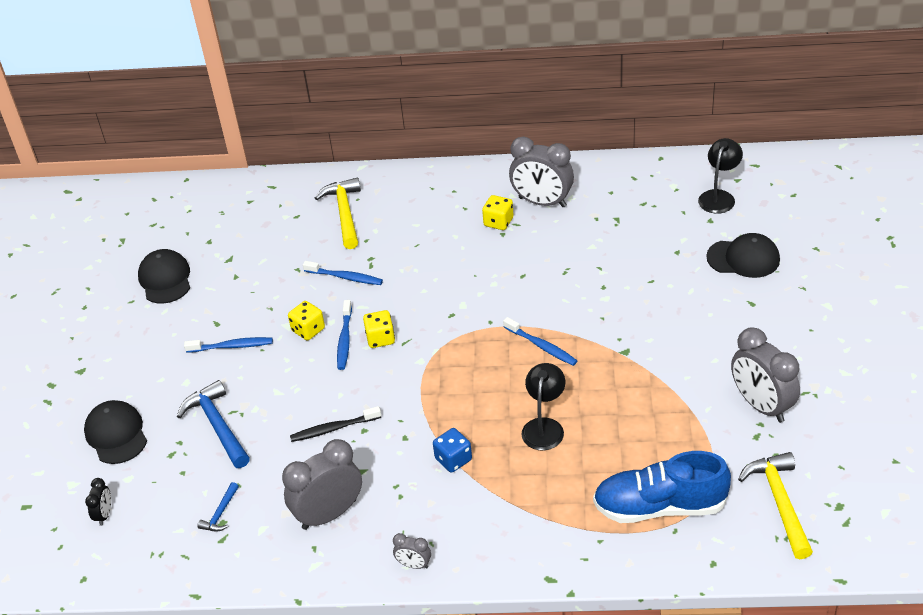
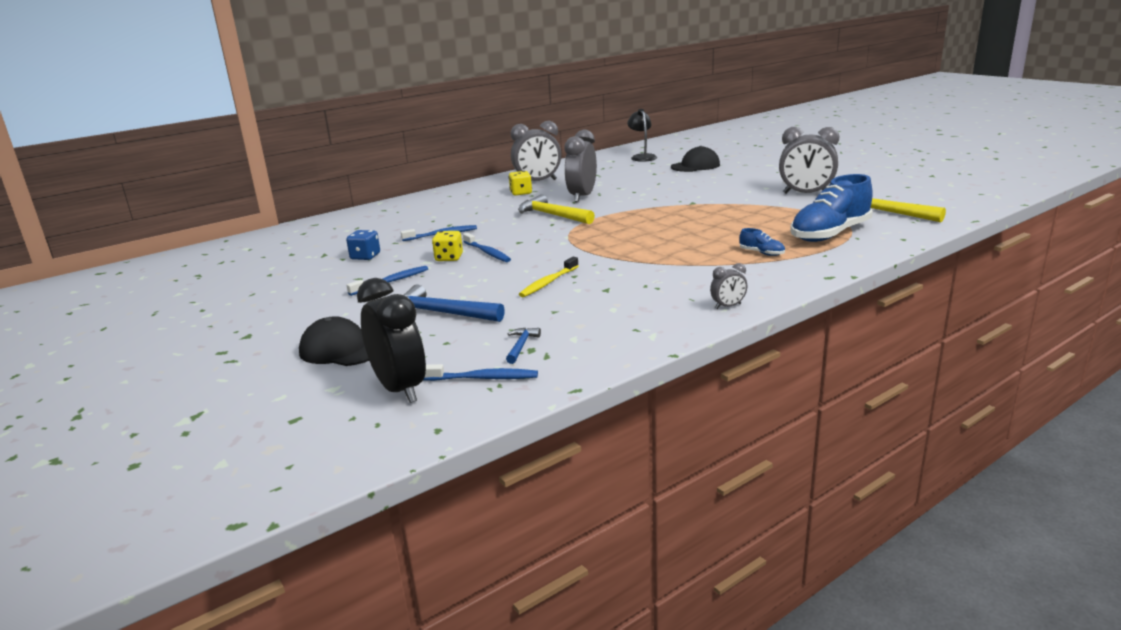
camera: 40 degrees left, 20 degrees down
black clock [85,478,111,526] -> black clock [357,278,426,403], size x2.15
black cap [138,249,190,304] -> none
blue hammer [197,482,239,532] -> blue hammer turned 150 degrees counterclockwise [506,328,541,364]
grey clock [282,439,362,530] -> grey clock moved to [565,130,597,202]
black toothbrush [290,406,381,442] -> yellow toothbrush [519,257,579,297]
yellow hammer [315,177,361,249] -> yellow hammer moved to [518,194,595,224]
yellow dice [363,310,395,348] -> none
blue dice [433,428,472,473] -> blue dice moved to [346,230,380,260]
blue toothbrush [503,317,577,366] -> blue toothbrush moved to [424,364,538,381]
black lamp [522,363,565,450] -> none
none -> blue shoe [739,228,785,256]

